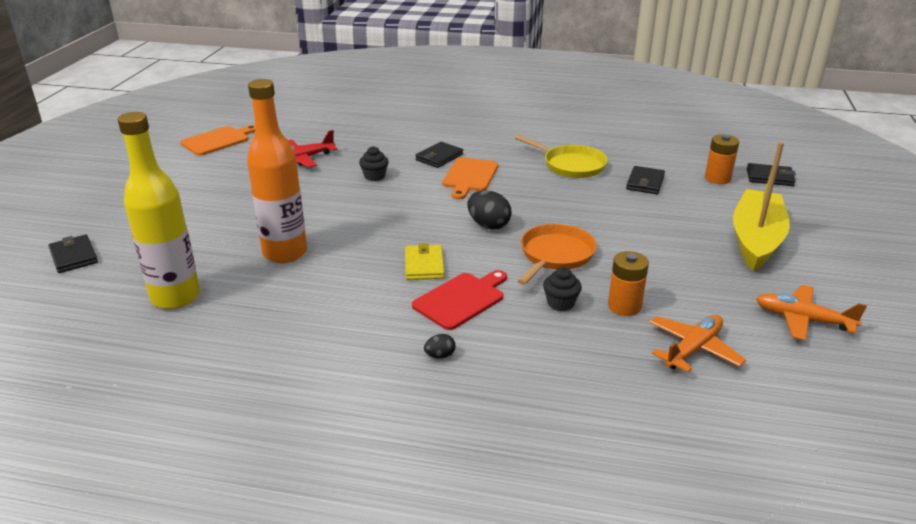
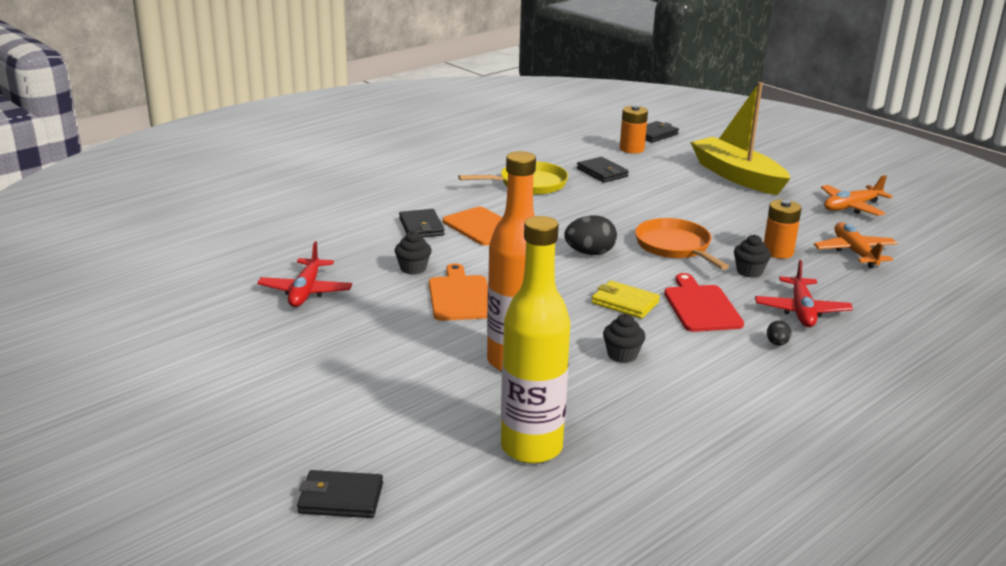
camera: 55 degrees left, 5 degrees down
orange cutting board [180,125,255,156] -> orange cutting board moved to [429,263,488,321]
none -> black cupcake [603,314,645,363]
none -> red plane [755,260,853,327]

